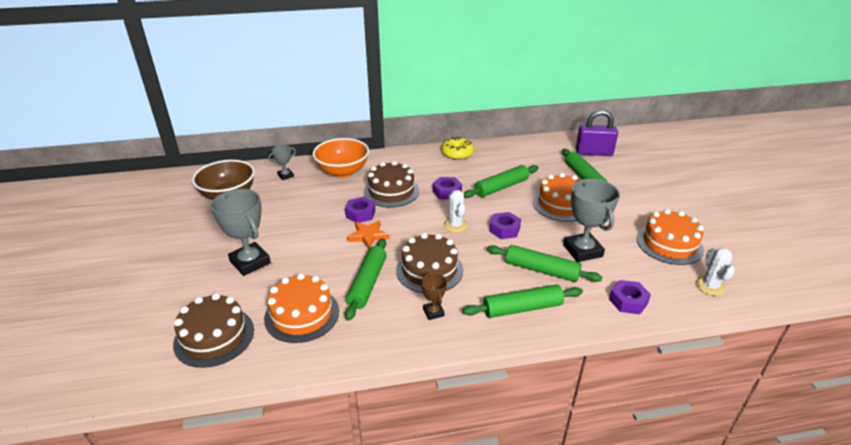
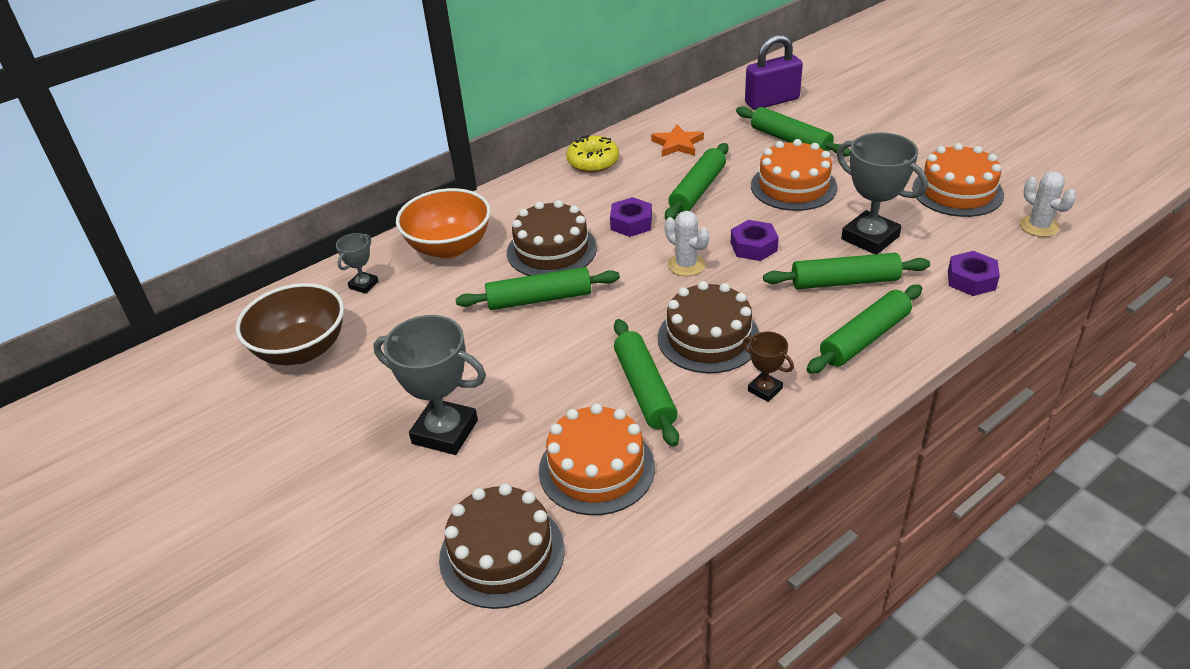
camera: 25 degrees left, 5 degrees up
purple nut [345,197,376,223] -> green rolling pin [456,267,620,310]
orange star [347,220,389,249] -> orange star moved to [651,124,704,157]

